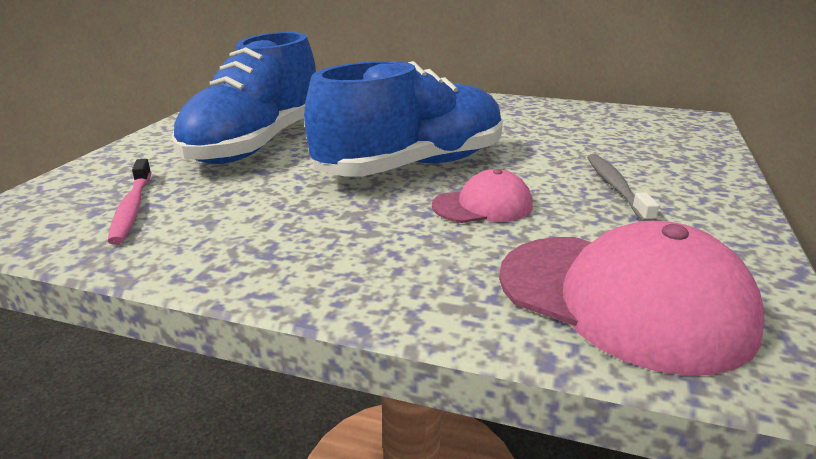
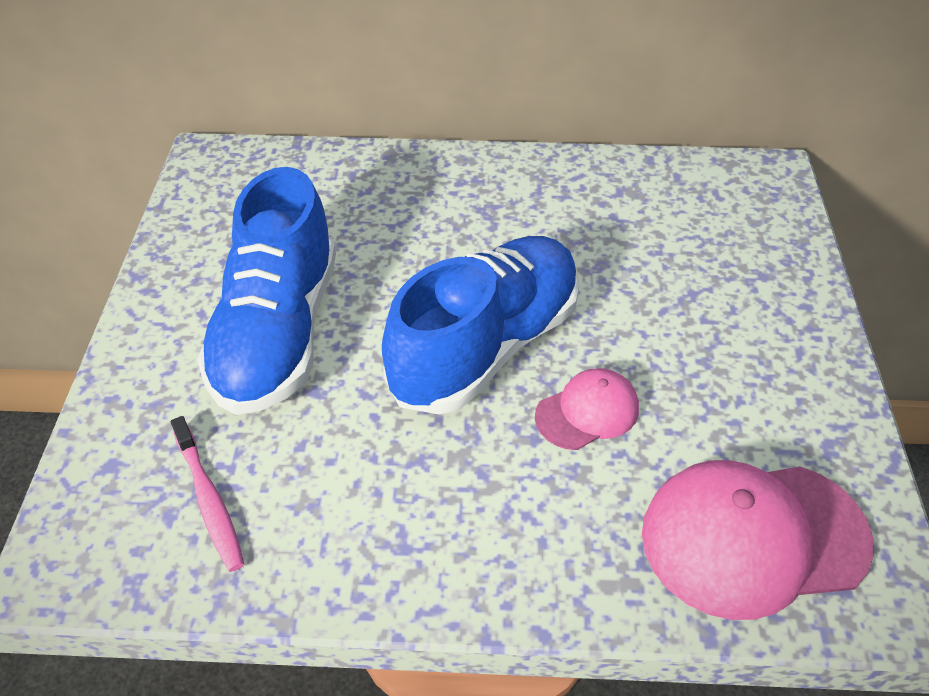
camera: 15 degrees left, 20 degrees up
pink cap [499,221,765,375] -> pink cap turned 150 degrees clockwise [642,460,874,620]
grey toothbrush [587,154,659,221] -> none

